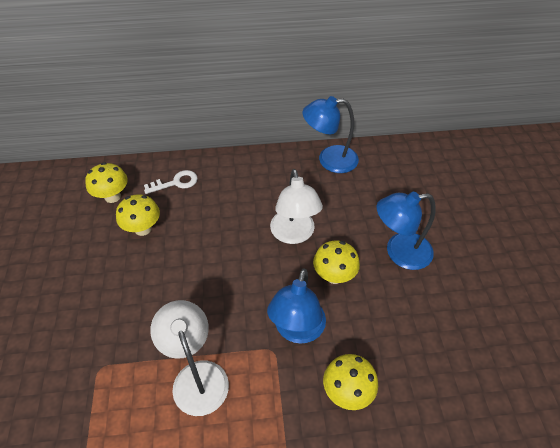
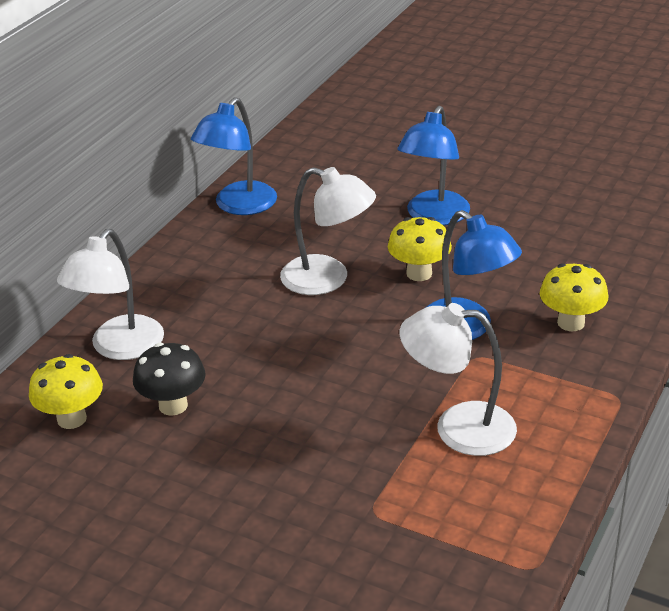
camera: 55 degrees left, 15 degrees down
yellow mushroom [116,194,160,236] -> black mushroom [133,343,206,416]
white key [144,170,198,194] -> white lamp [57,229,164,360]

